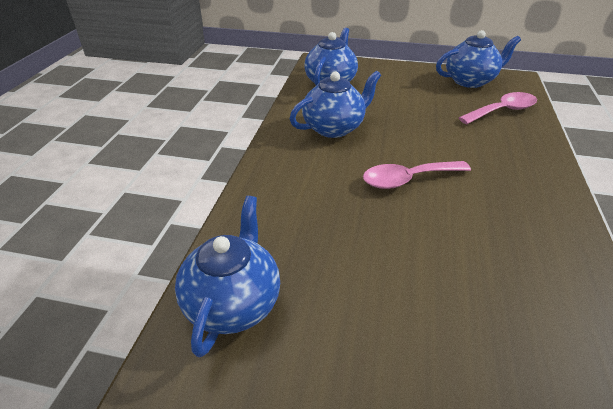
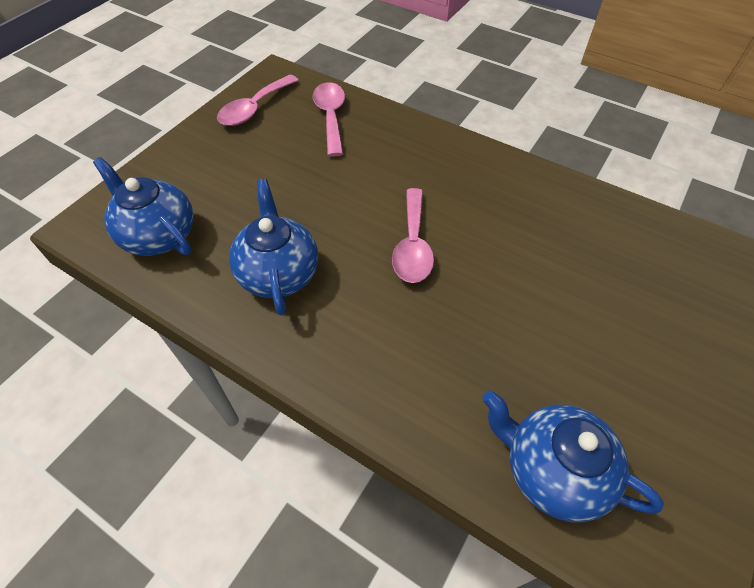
camera: 70 degrees left, 15 degrees up
blue teapot [436,30,521,88] -> pink spoon [217,74,299,126]

